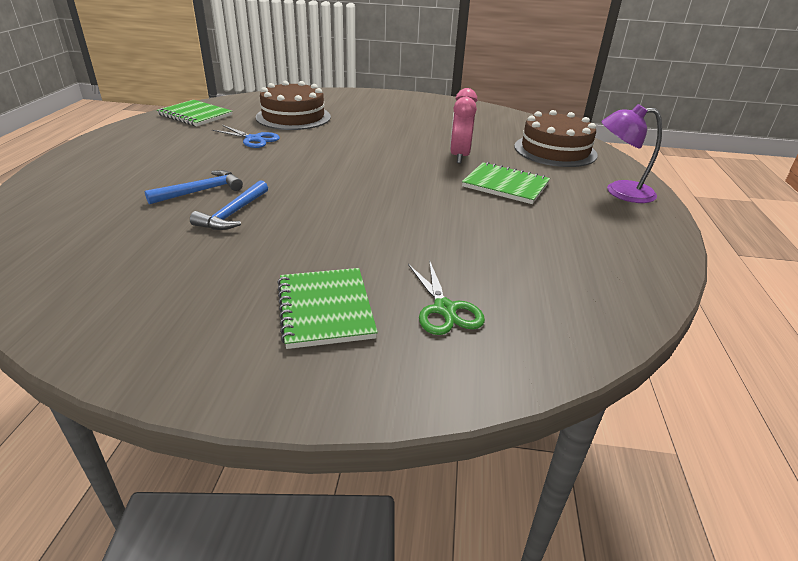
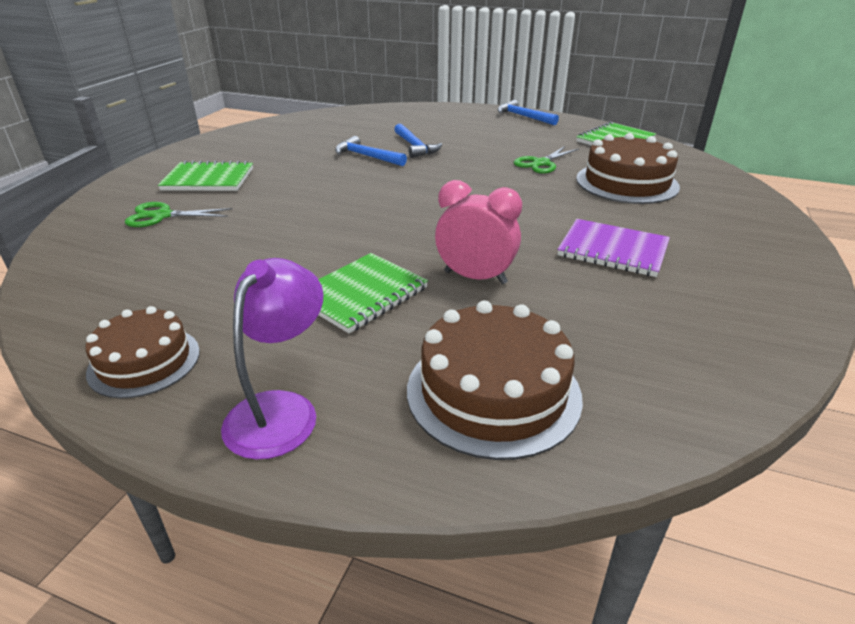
camera: 105 degrees right, 0 degrees up
blue scissors [212,125,280,148] -> green scissors [514,146,579,174]
none -> brown cake [86,306,200,398]
none -> blue hammer [498,100,559,125]
none -> purple notebook [557,219,670,277]

